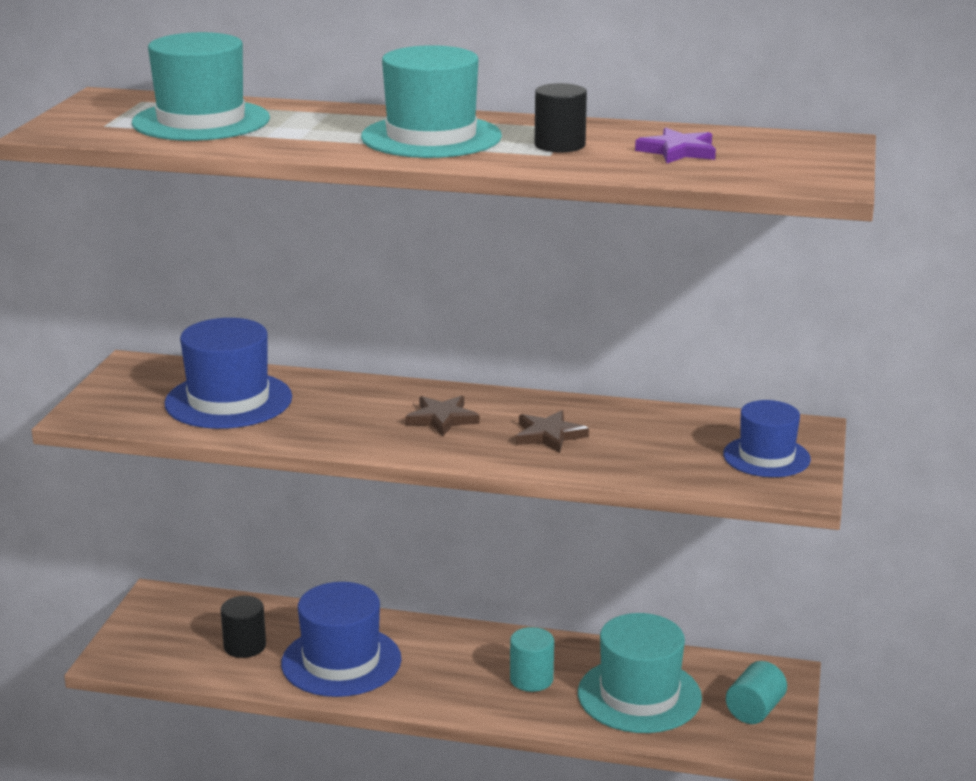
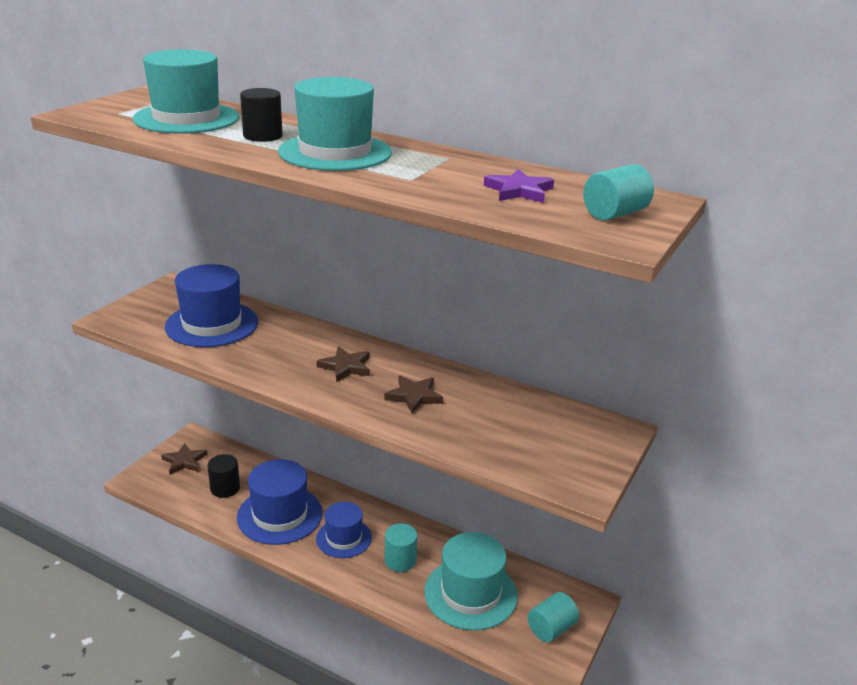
camera: 15 degrees right, 5 degrees up
black cylinder [535,83,587,152] -> black cylinder moved to [240,88,282,142]
blue hat [723,400,811,477] -> blue hat moved to [316,502,372,558]
none -> brown star [161,443,207,475]
none -> turquoise cylinder [583,164,654,221]

